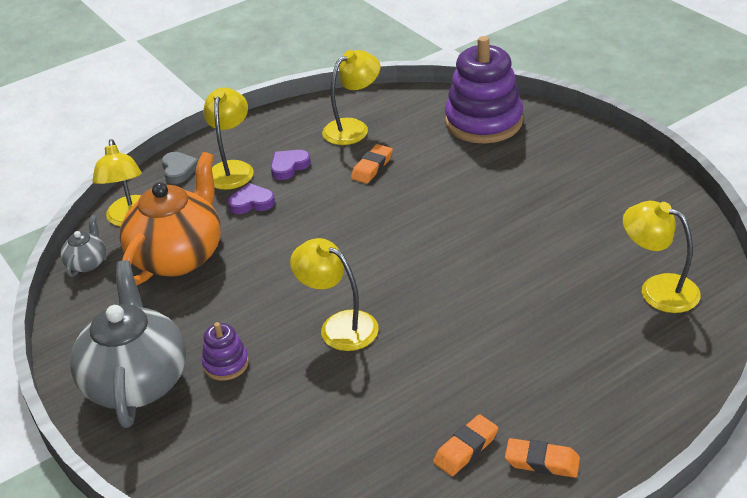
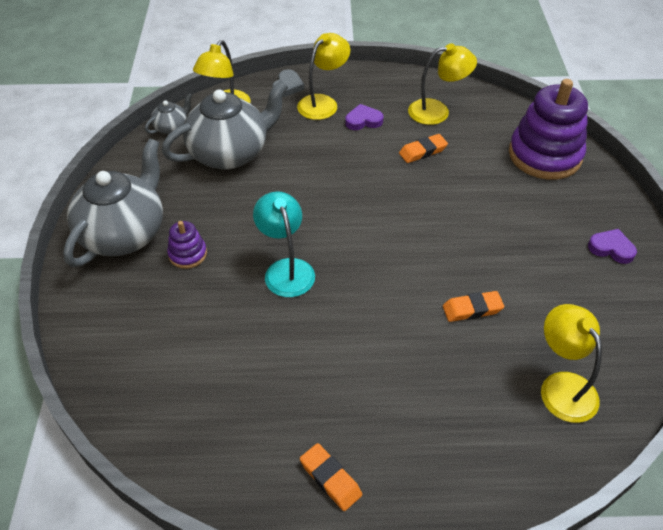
camera: 30 degrees right, 10 degrees up
orange teapot [120,152,221,285] -> grey teapot [162,80,288,169]
purple heart [228,183,275,214] -> purple heart moved to [588,229,637,264]
yellow lamp [290,238,379,351] -> turquoise lamp [253,192,315,297]
orange eraser [433,414,498,476] -> orange eraser moved to [443,291,504,322]

